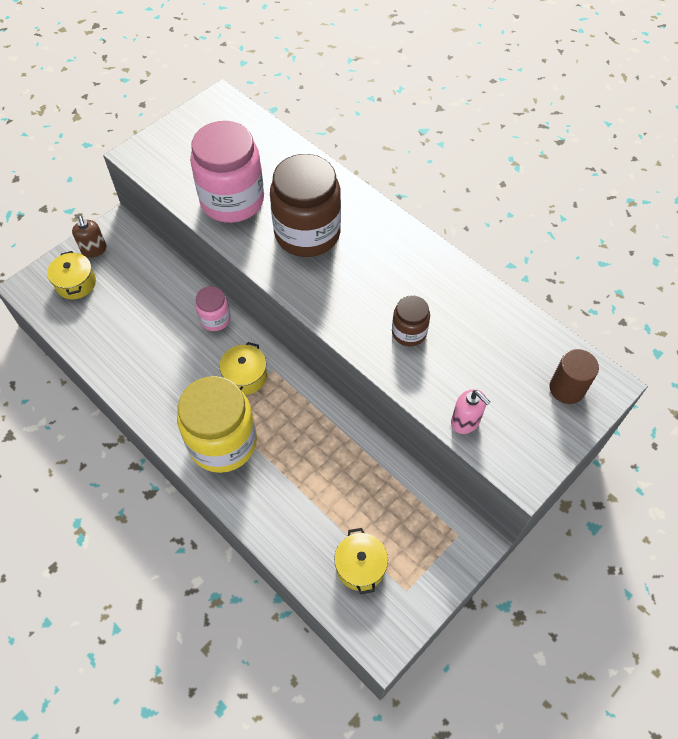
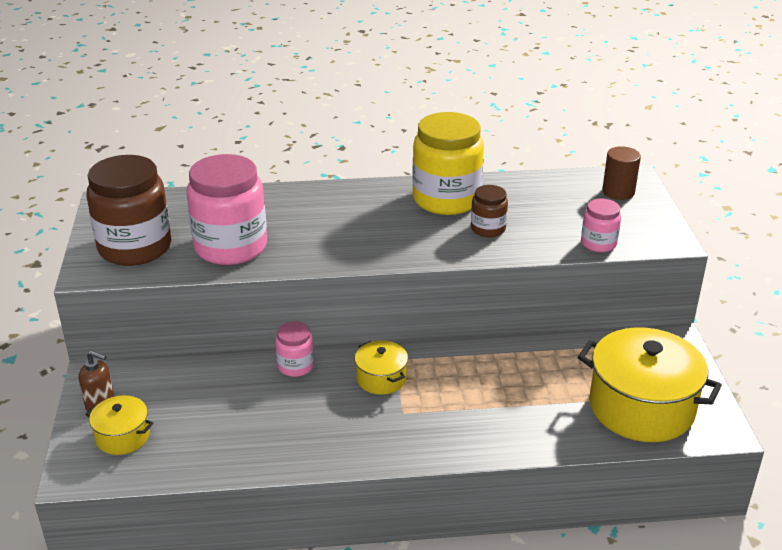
camera: 50 degrees left, 25 degrees down
yellow jar [177,376,257,473] -> yellow jar moved to [412,112,484,215]
brown jar [270,154,341,257] -> brown jar moved to [86,155,171,266]
yellow pot [334,528,388,594] -> yellow pot [578,327,722,442], size x2.02
pink soap dispenser [451,389,490,434] -> pink jar [581,199,621,252]

